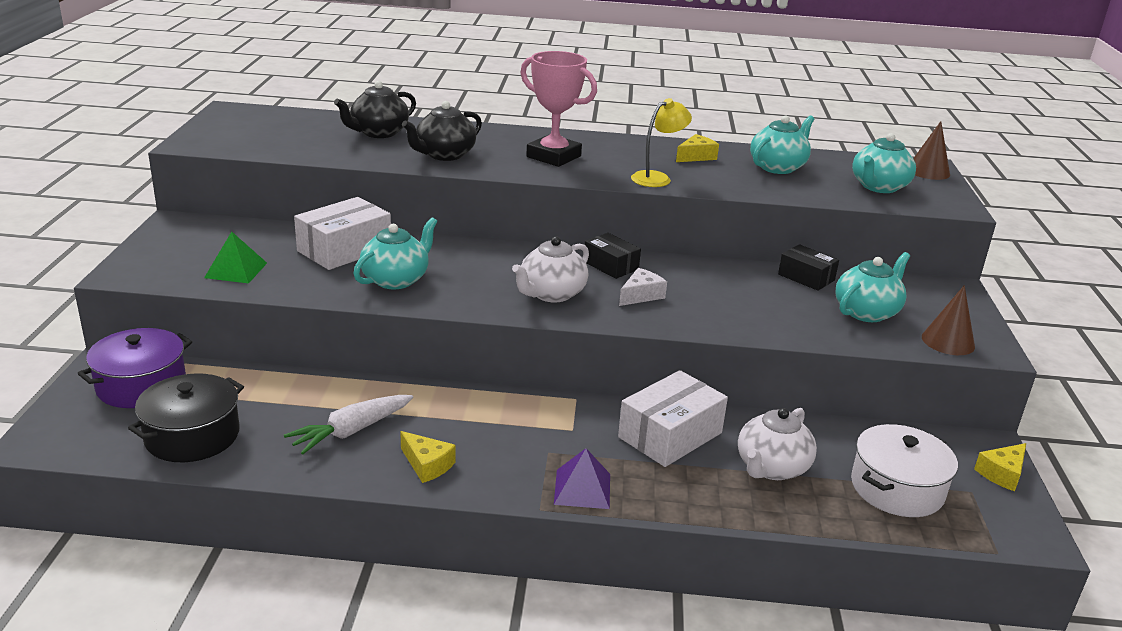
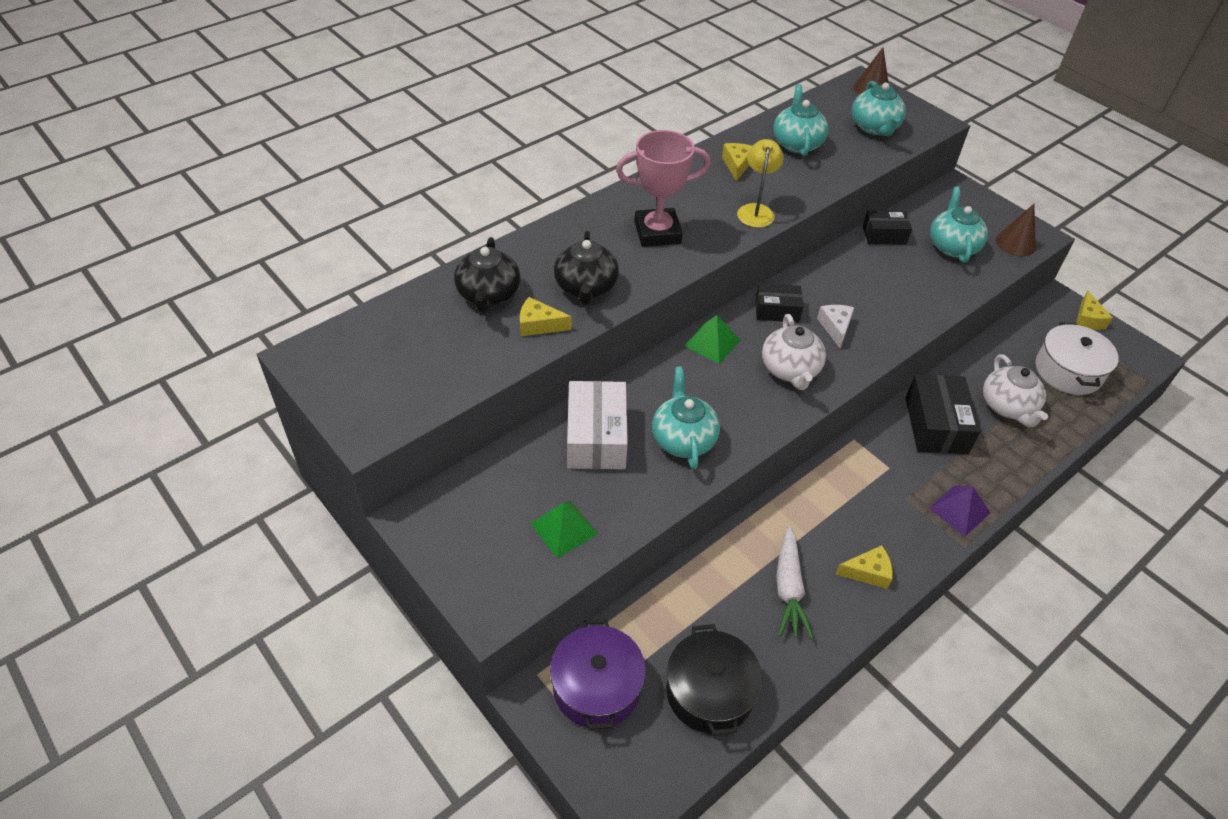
camera: 45 degrees left, 20 degrees up
white box [618,370,728,467] -> black box [905,374,981,454]
none -> yellow cheese [520,297,571,336]
none -> green pyramid [684,315,740,364]

